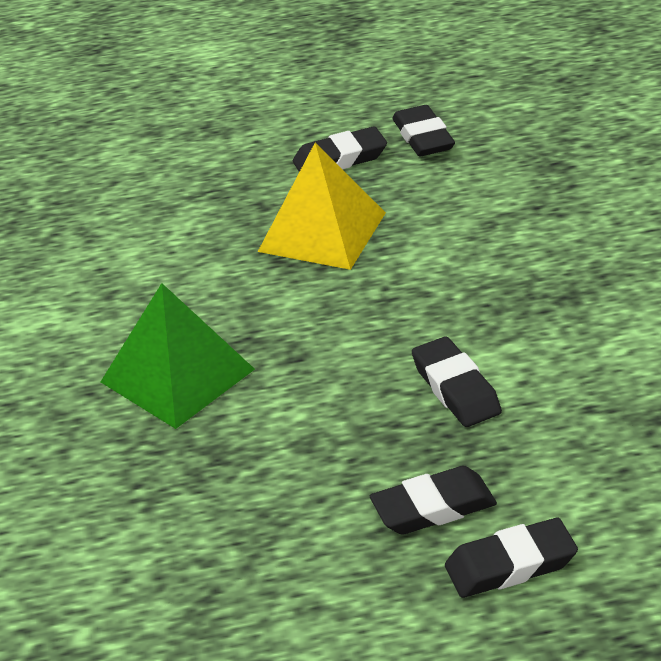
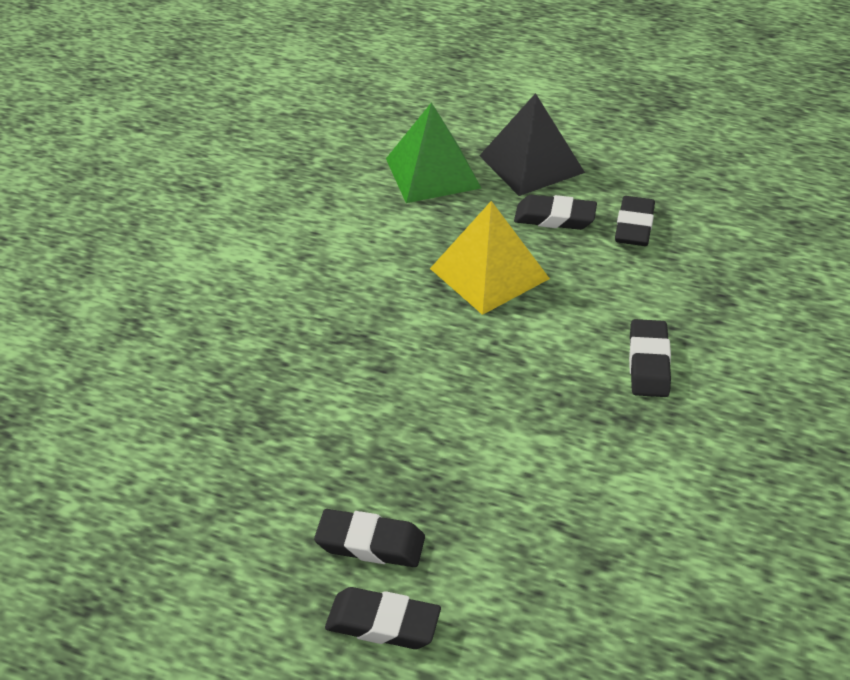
camera: 30 degrees right, 5 degrees up
green pyramid [101,283,255,429] -> green pyramid moved to [386,102,481,203]
black eraser [412,337,502,427] -> black eraser moved to [629,319,671,397]
none -> black pyramid [479,93,585,196]

